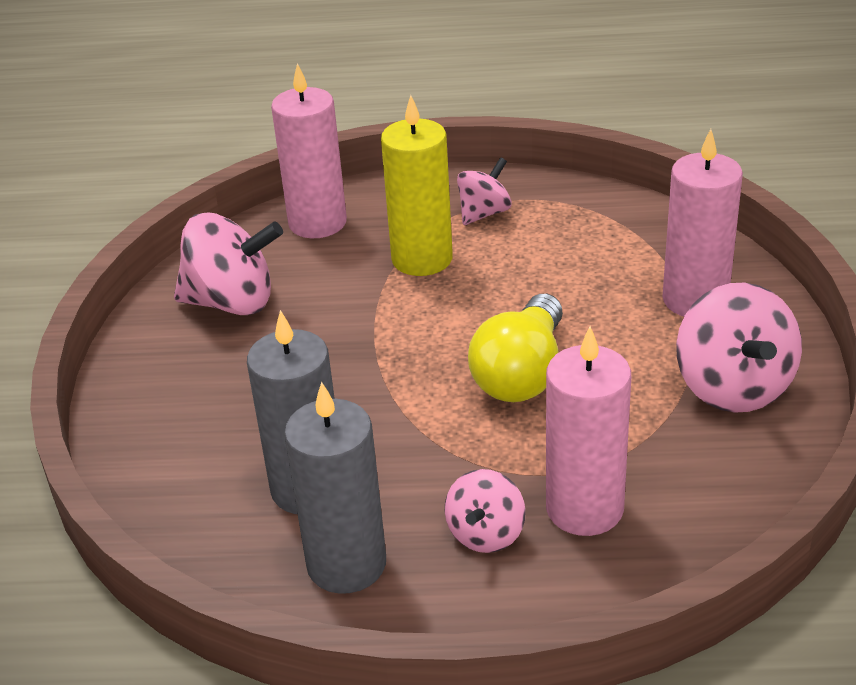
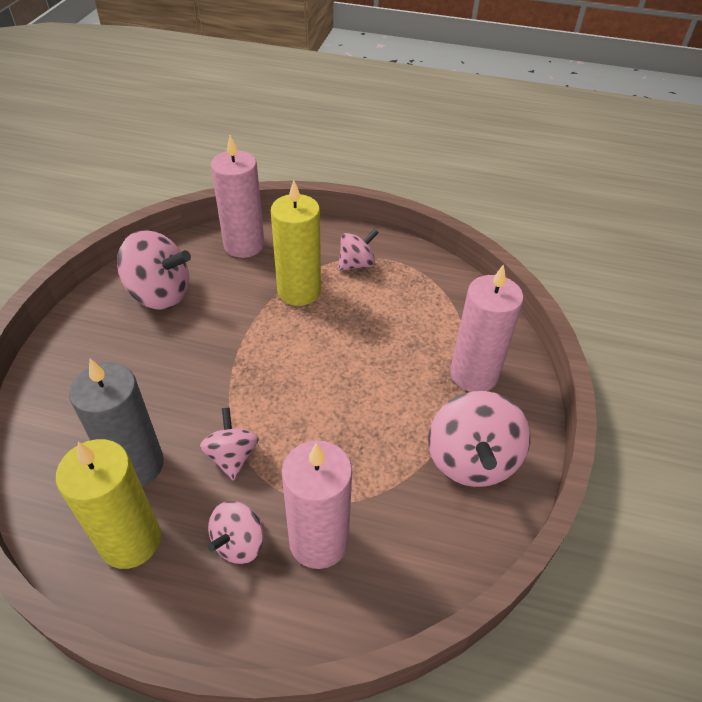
camera: 10 degrees right, 10 degrees up
grey candle [284,382,386,594] -> yellow candle [56,439,161,569]
yellow light bulb [468,294,563,402] -> none
none -> pink spinning top [200,407,259,481]

